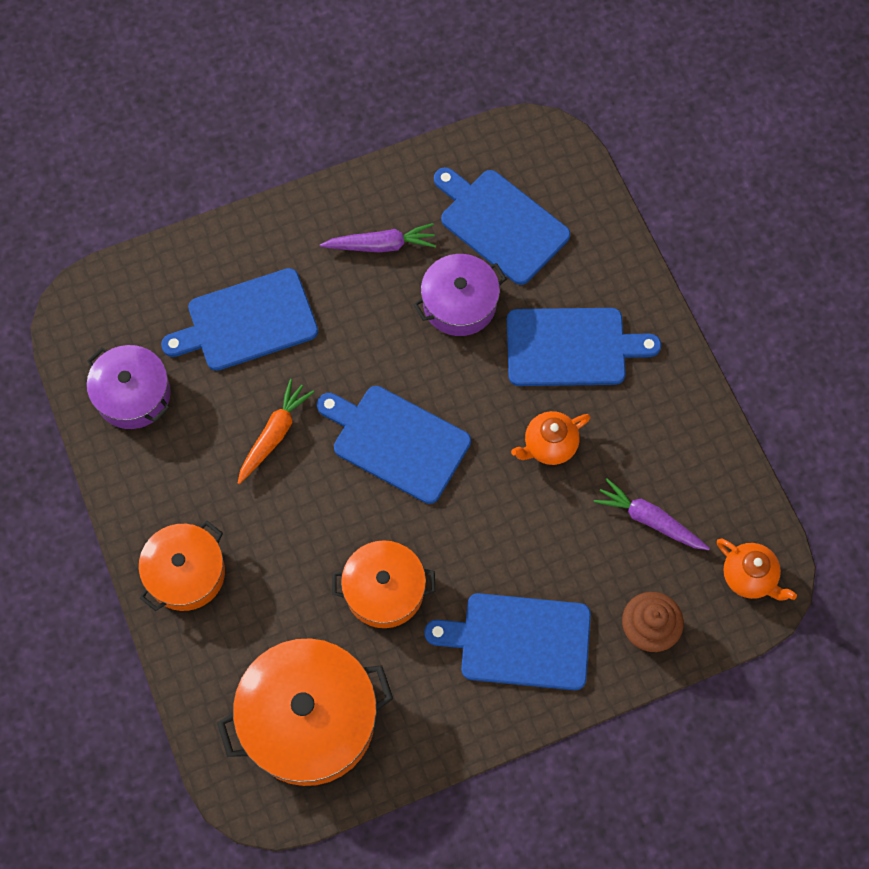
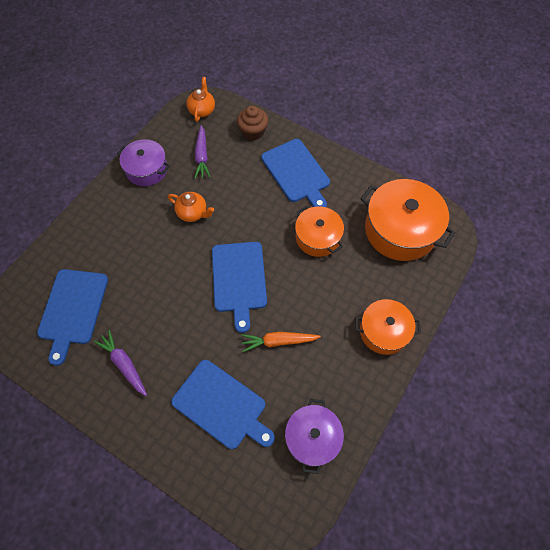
camera: 125 degrees left, 5 degrees down
purple pot [413,254,507,336] -> purple pot moved to [117,139,170,186]
blue cutting board [507,308,661,386] -> none

